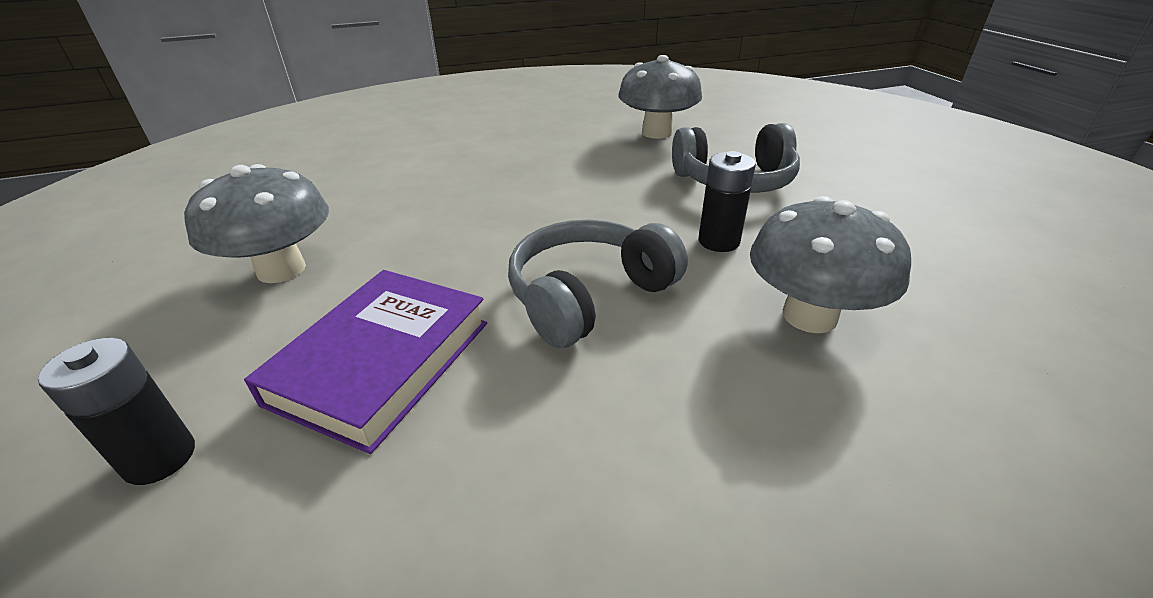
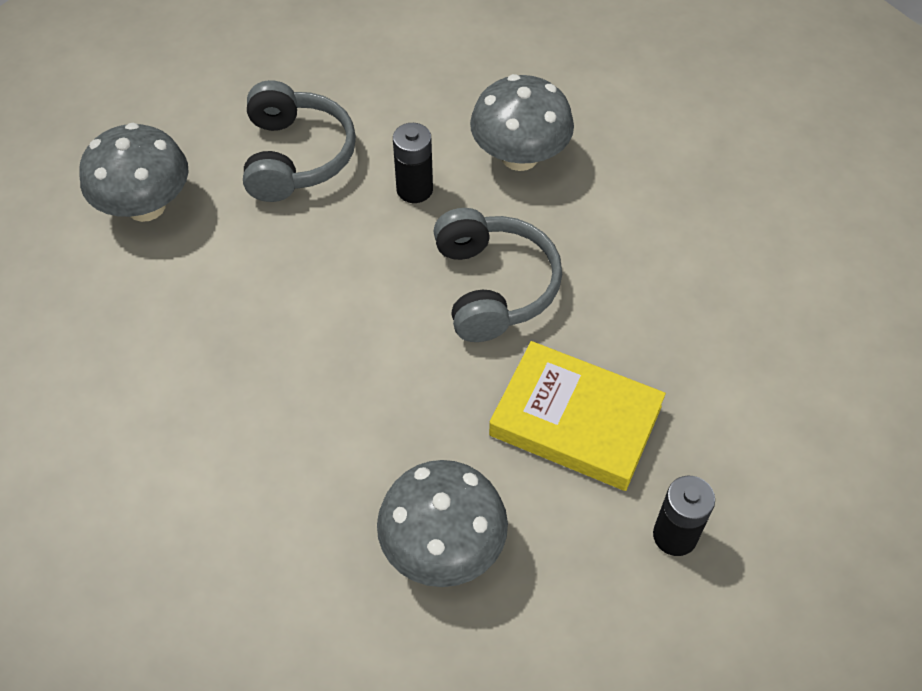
camera: 90 degrees left, 20 degrees up
purple book [244,270,487,454] -> yellow book [489,341,666,491]
grey headphones [508,220,688,348] -> grey headphones turned 150 degrees counterclockwise [433,208,562,342]

